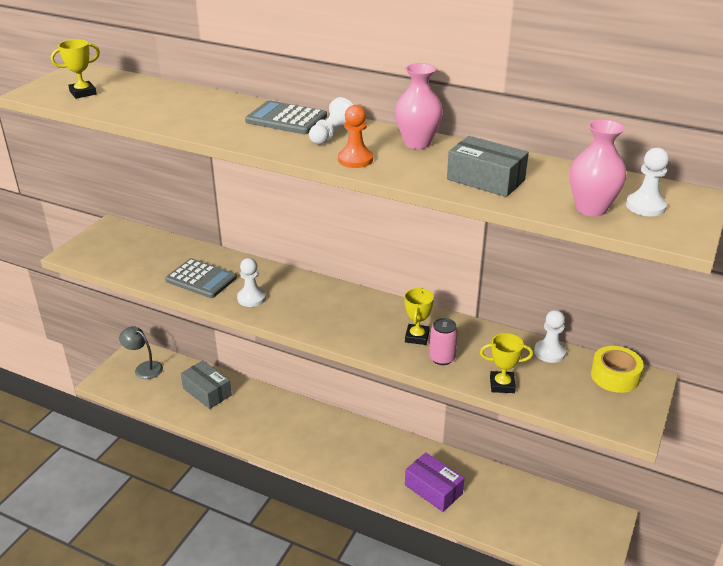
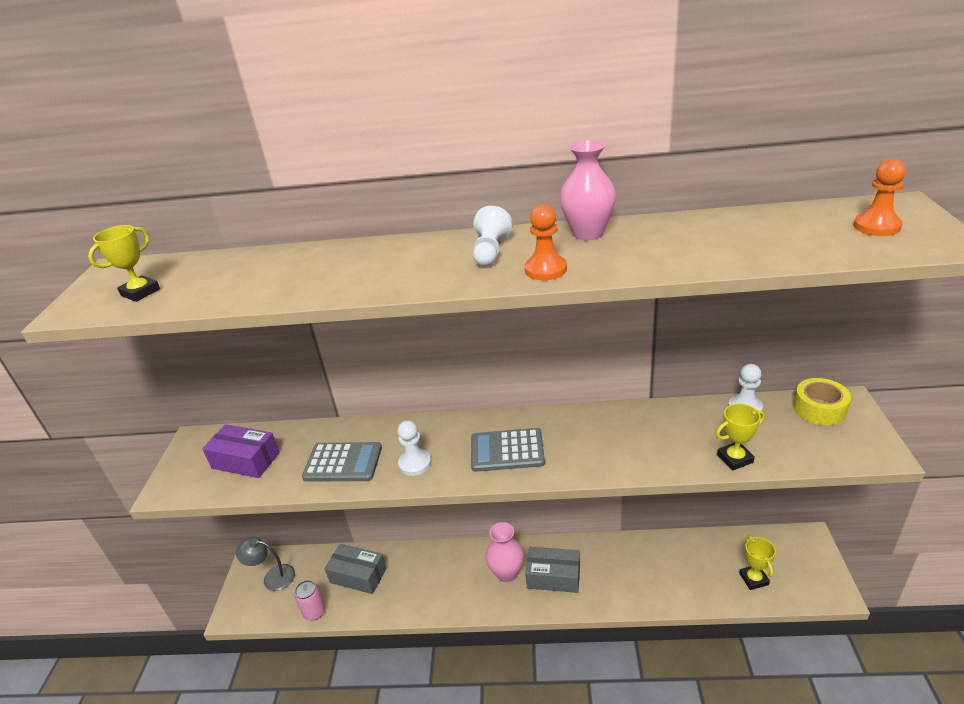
camera: 20 degrees left, 0 degrees up
grey calculator [245,100,327,134] -> grey calculator moved to [471,428,545,472]
yellow trophy [404,288,434,345] -> yellow trophy moved to [739,535,776,590]
purple box [405,452,464,512] -> purple box moved to [202,424,280,478]
pink can [429,318,458,365] -> pink can moved to [294,580,326,620]
grey box [447,136,529,197] -> grey box moved to [525,547,580,593]
pink vase [570,119,627,217] -> pink vase moved to [485,522,524,582]
white pawn [626,148,669,216] -> orange pawn [853,159,906,236]

